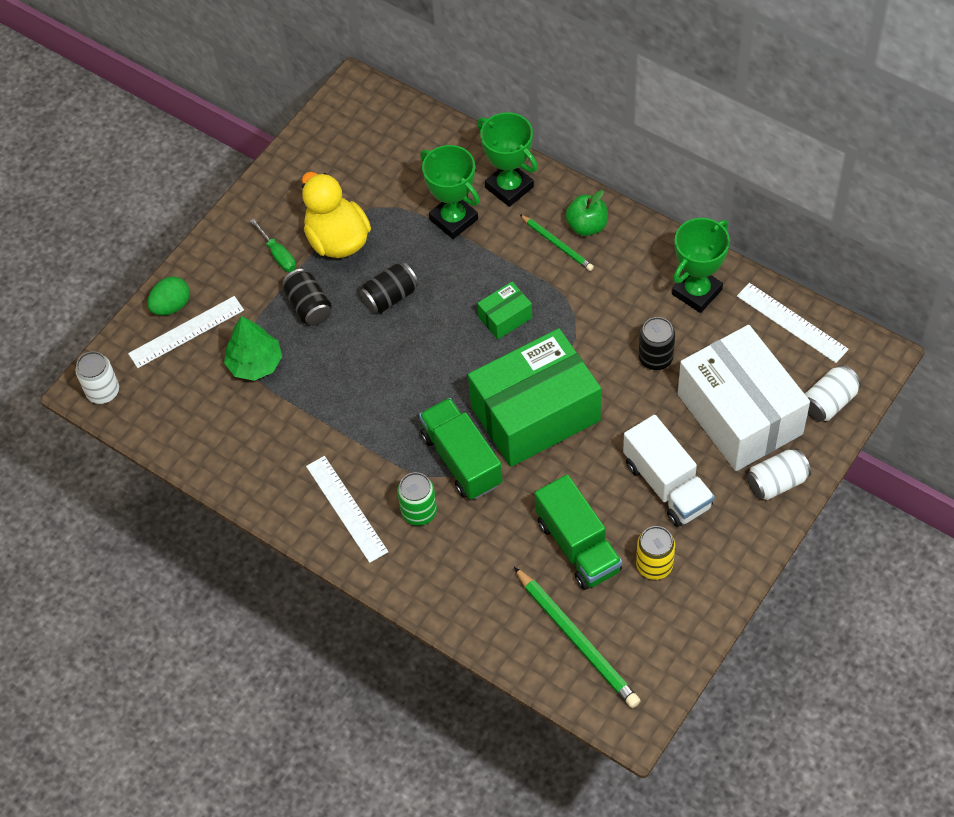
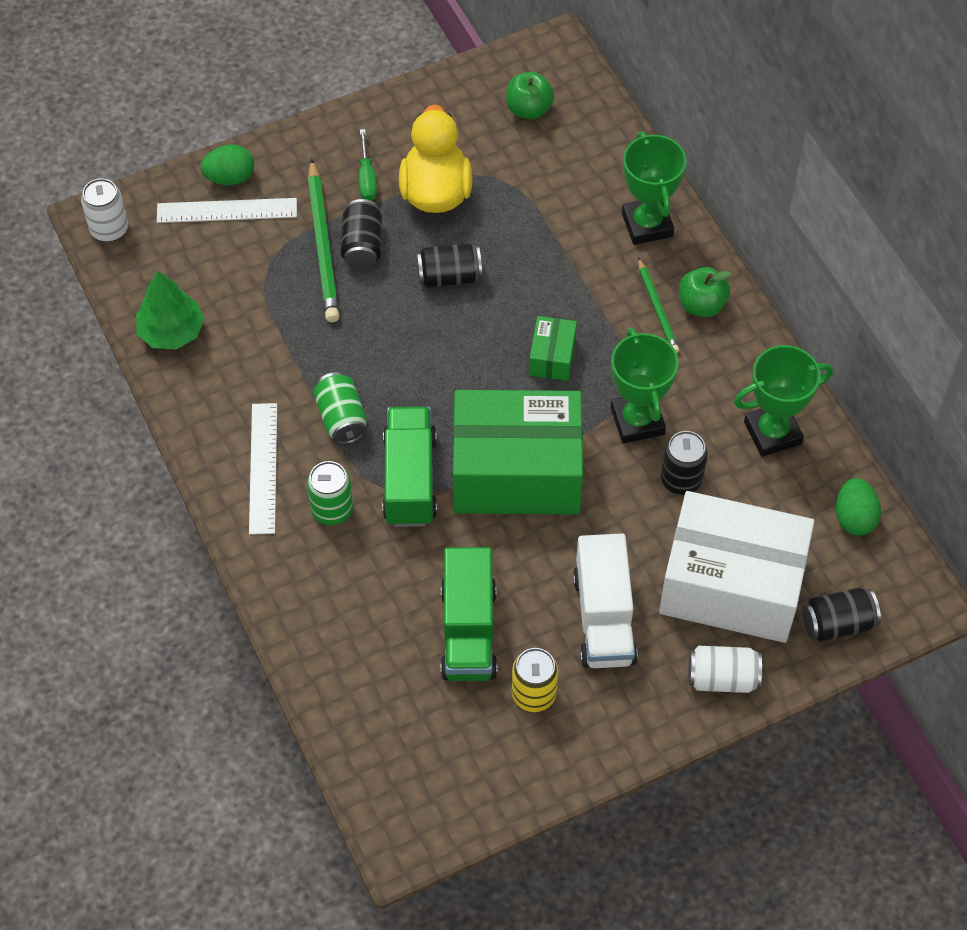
camera: 25 degrees right, 0 degrees up
green tree [224,316,282,381] -> green tree moved to [136,271,204,349]
green trophy [420,145,480,239] -> green trophy moved to [611,328,679,443]
green box [477,282,532,339] -> green box turned 75 degrees counterclockwise [529,316,577,381]
green pencil [514,567,641,708] -> green pencil moved to [308,159,340,322]
white box [678,325,810,471] -> white box turned 75 degrees counterclockwise [659,491,815,643]
white ruler [737,283,849,363] -> green egg [836,478,881,535]
white can [805,365,861,422] -> black can [802,588,881,642]
none -> green can [313,372,367,445]
none -> green apple [506,72,554,119]

